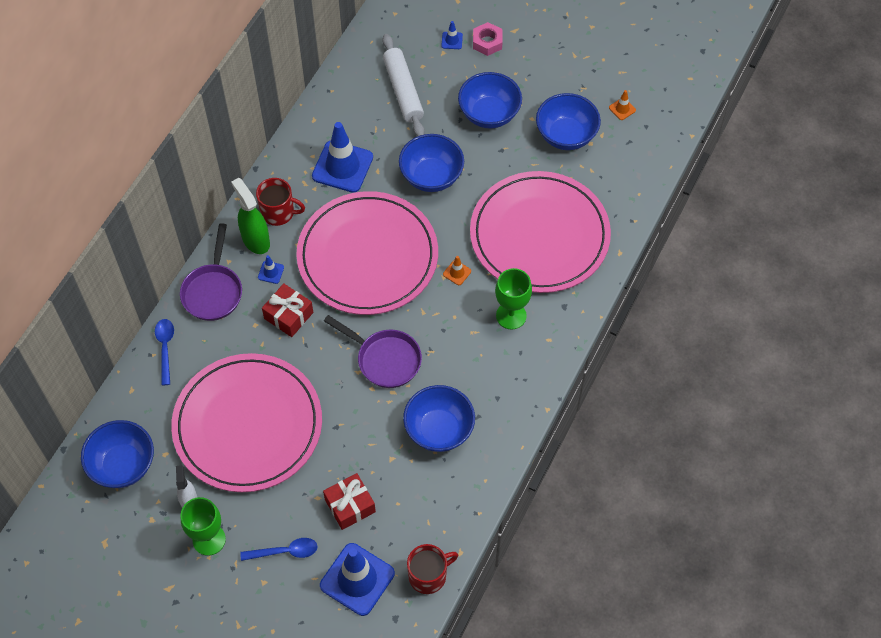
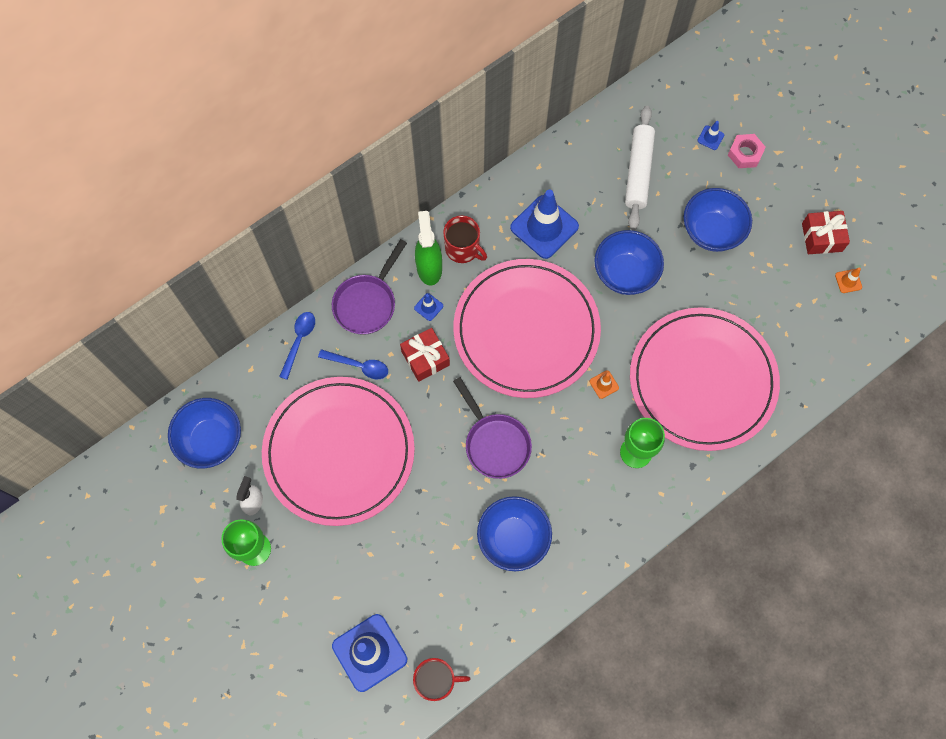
camera: 25 degrees right, 10 degrees up
blue spoon [240,538,318,561] -> blue spoon moved to [318,349,388,379]
red gift [323,473,376,530] -> red gift moved to [802,211,850,254]
blue bowl [536,93,601,150] -> none

